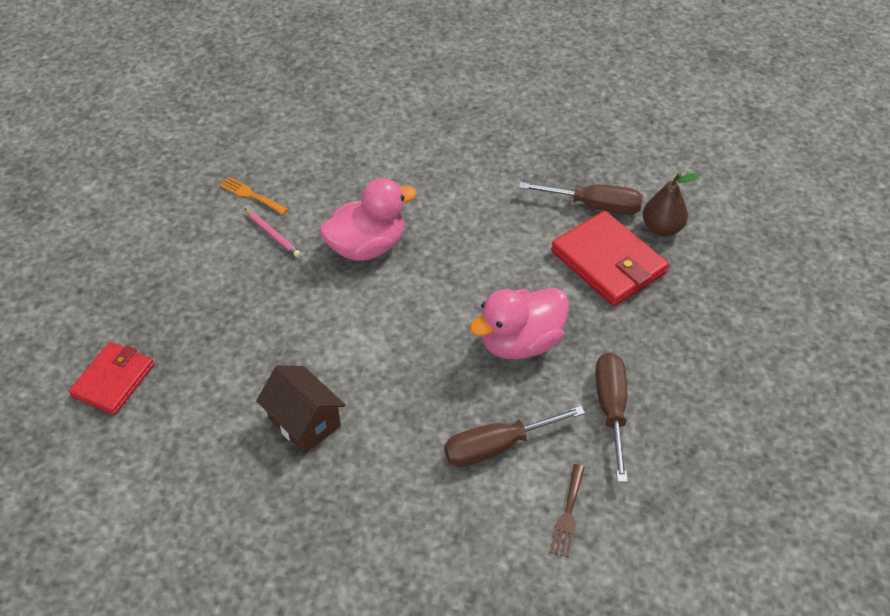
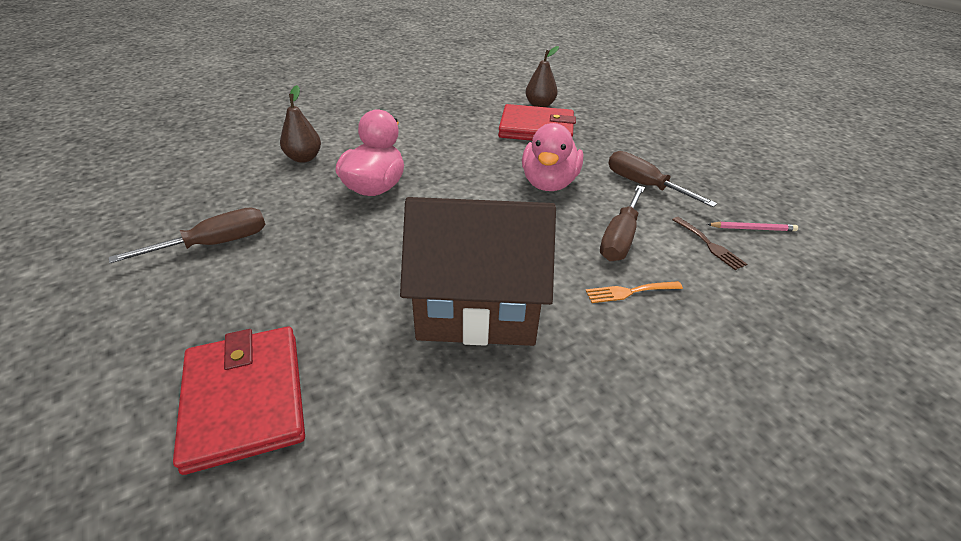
camera: 45 degrees left, 10 degrees down
red wallet [69,342,154,415] -> red wallet [173,326,305,475], size x1.51
orange fork [219,177,288,215] -> orange fork moved to [586,281,683,303]
pink pencil [244,208,301,257] -> pink pencil moved to [707,222,798,231]
brown house [256,365,345,454] -> brown house [400,197,556,346], size x1.83
brown screwdriver [519,182,643,215] -> brown screwdriver moved to [109,208,266,263]
none -> brown pear [280,85,321,163]

